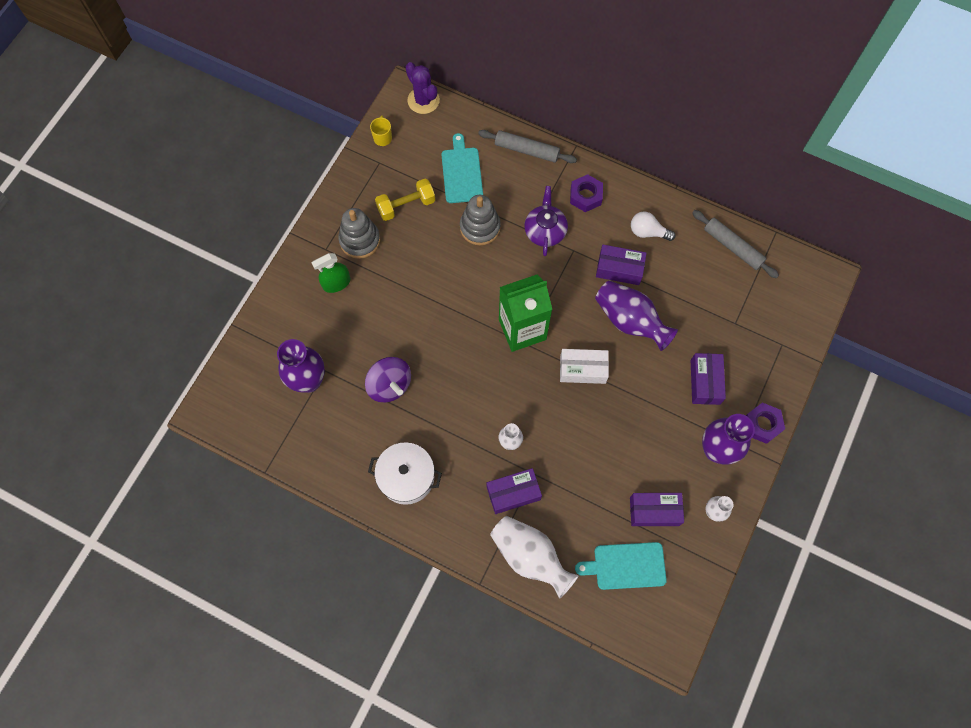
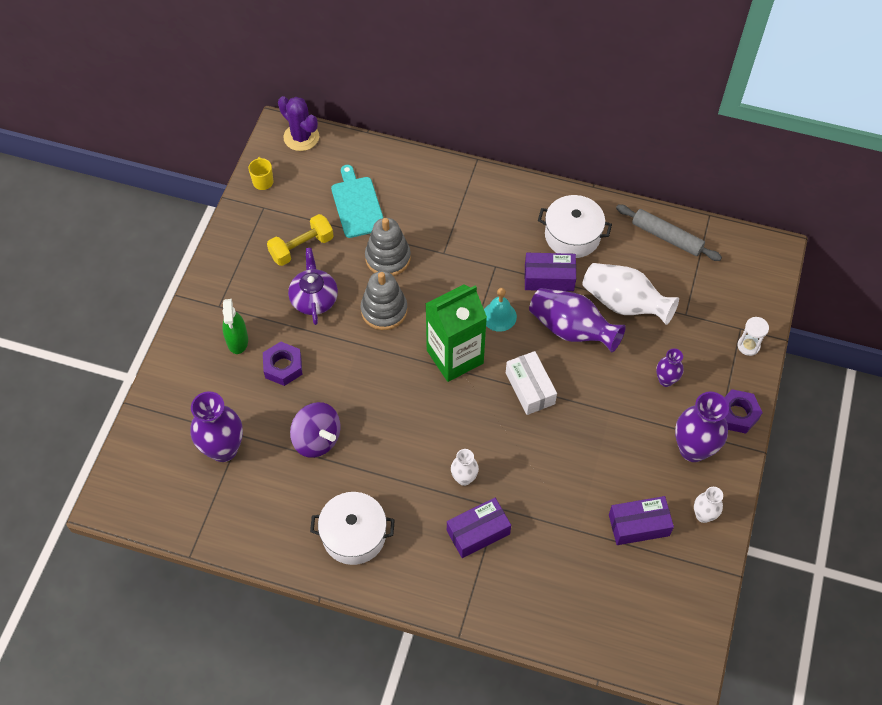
camera: 10 degrees left, 10 degrees down
green spray bottle [311,253,350,293] -> green spray bottle turned 60 degrees counterclockwise [222,299,248,354]
grey stacking toy [338,208,380,259] -> grey stacking toy moved to [360,271,407,330]
grey rolling pin [478,130,577,163] -> none
white vase [490,516,579,599] -> white vase moved to [583,263,679,325]
purple teapot [524,186,568,256] -> purple teapot moved to [288,248,338,325]
white box [560,349,609,384] -> white box turned 75 degrees clockwise [506,351,557,415]
purple nut [570,174,603,212] -> purple nut moved to [263,342,303,386]
turquoise cutting board [575,542,667,590] -> none
white light bulb [631,211,676,241] -> white pot [538,195,612,258]
purple box [691,353,726,405] -> purple vase [656,348,684,387]
none -> turquoise bell [484,288,517,332]
none -> white hourglass [738,317,769,356]

